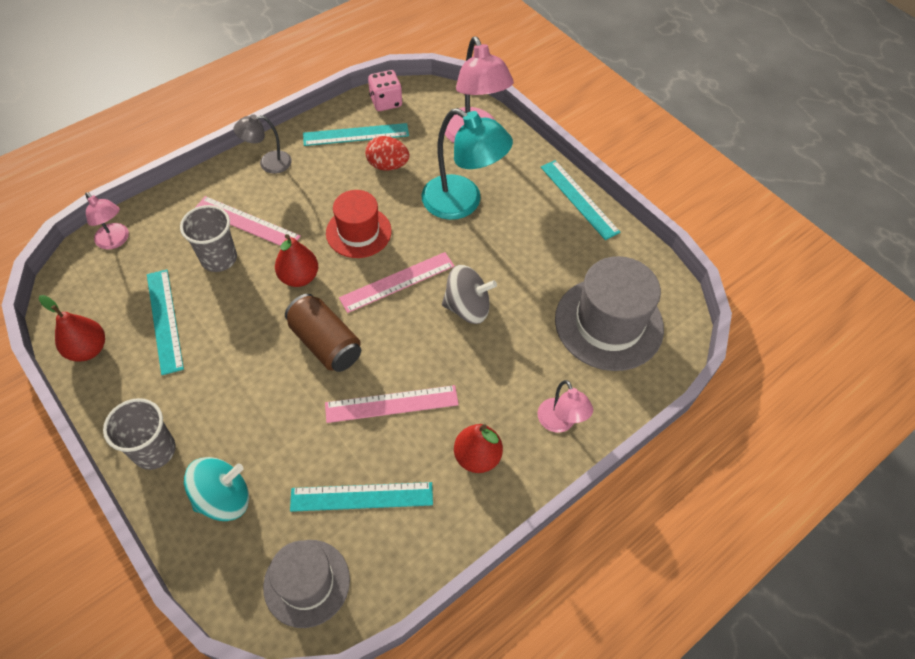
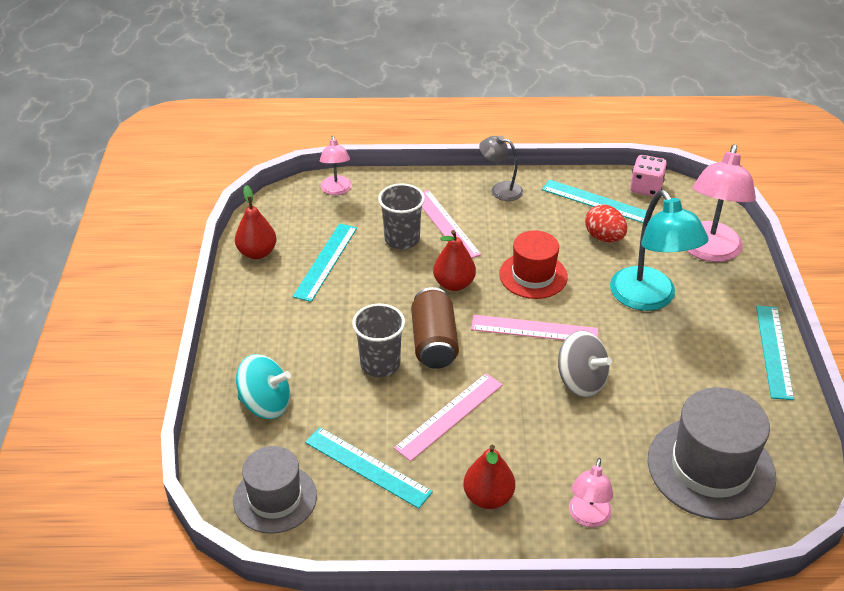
camera: 40 degrees right, 15 degrees down
grey cup [103,398,176,470] -> grey cup moved to [352,304,405,377]
pink ruler [325,385,459,423] -> pink ruler turned 75 degrees counterclockwise [394,373,503,461]

